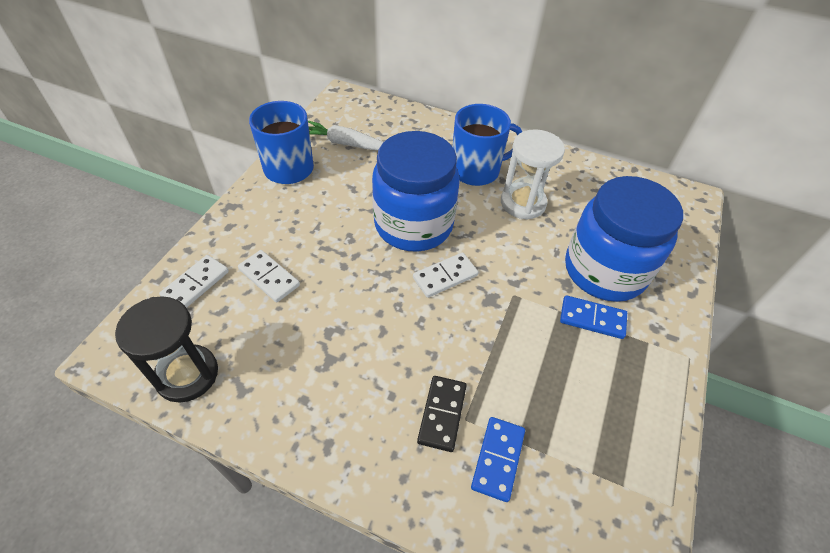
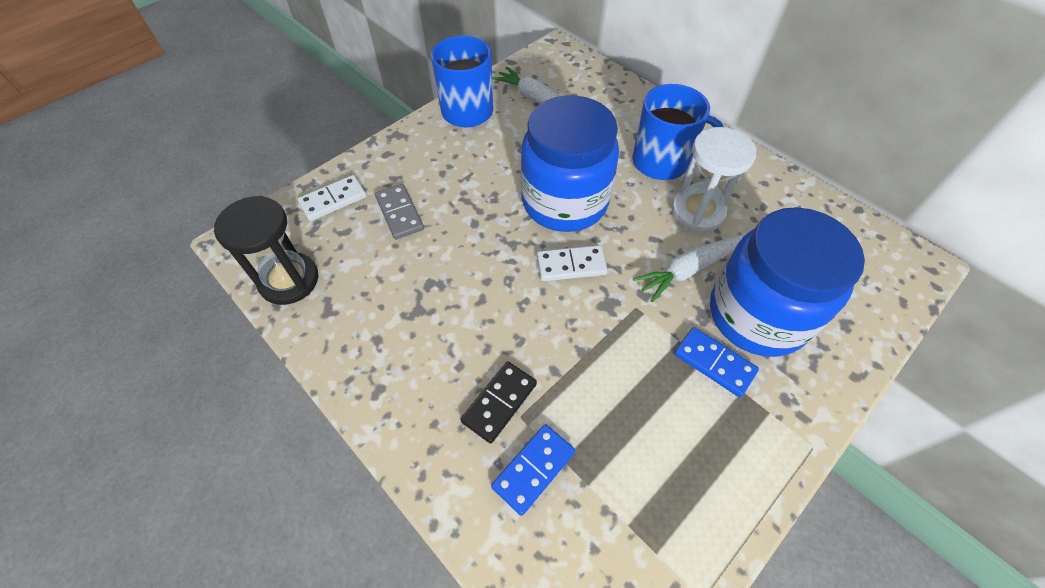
camera: 25 degrees right, 5 degrees up
white domino [238,250,300,303] -> grey domino [375,184,424,239]
none -> white carrot [633,234,746,302]

